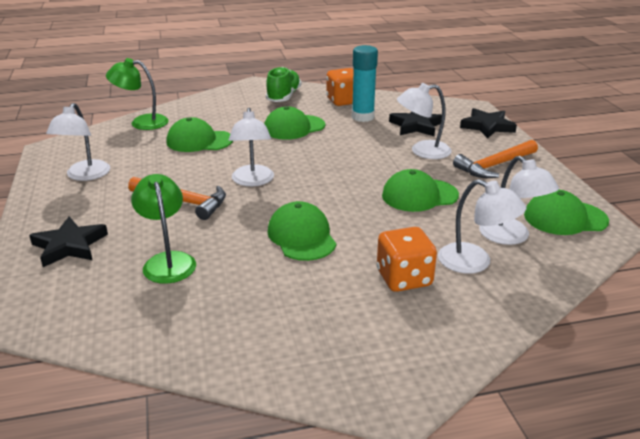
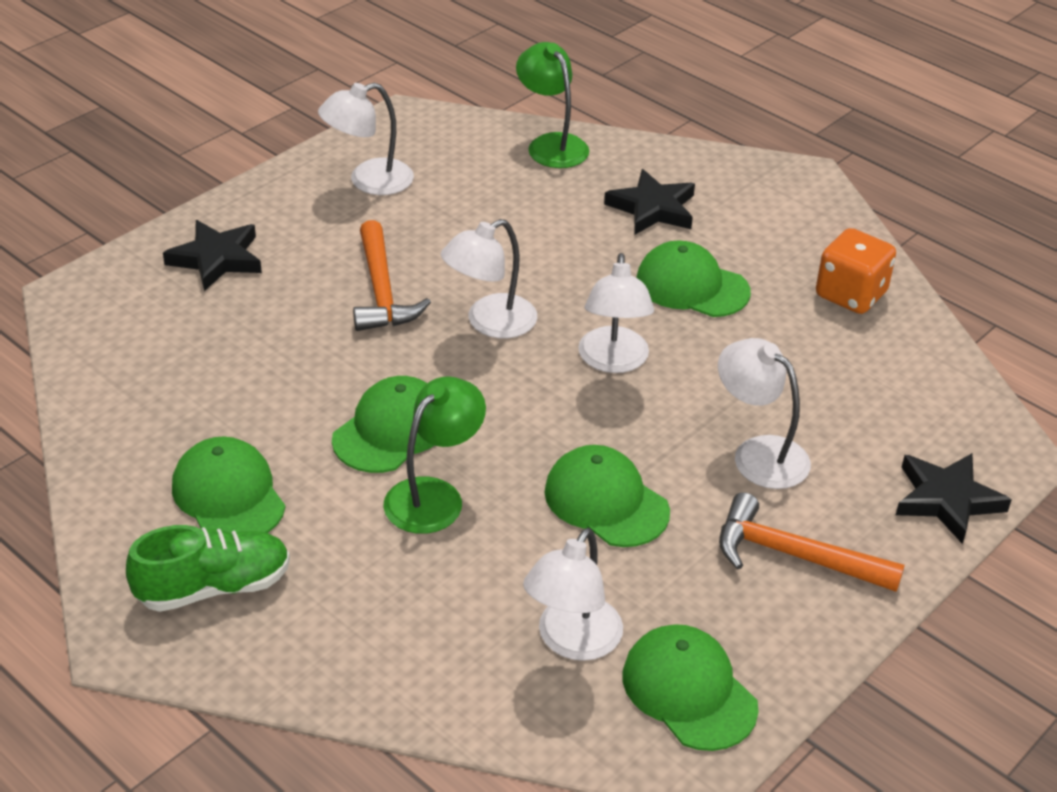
camera: 55 degrees right, 10 degrees up
green lamp [131,174,196,284] -> green lamp moved to [383,376,486,534]
green cap [166,117,233,152] -> green cap moved to [172,437,286,533]
green shoe [266,67,301,102] -> green shoe moved to [126,525,290,612]
turquoise glue stick [352,45,378,122] -> none
orange dice [377,227,437,292] -> none
black star [389,111,442,136] -> black star moved to [604,169,695,235]
white lamp [438,179,526,274] -> white lamp moved to [578,253,654,373]

